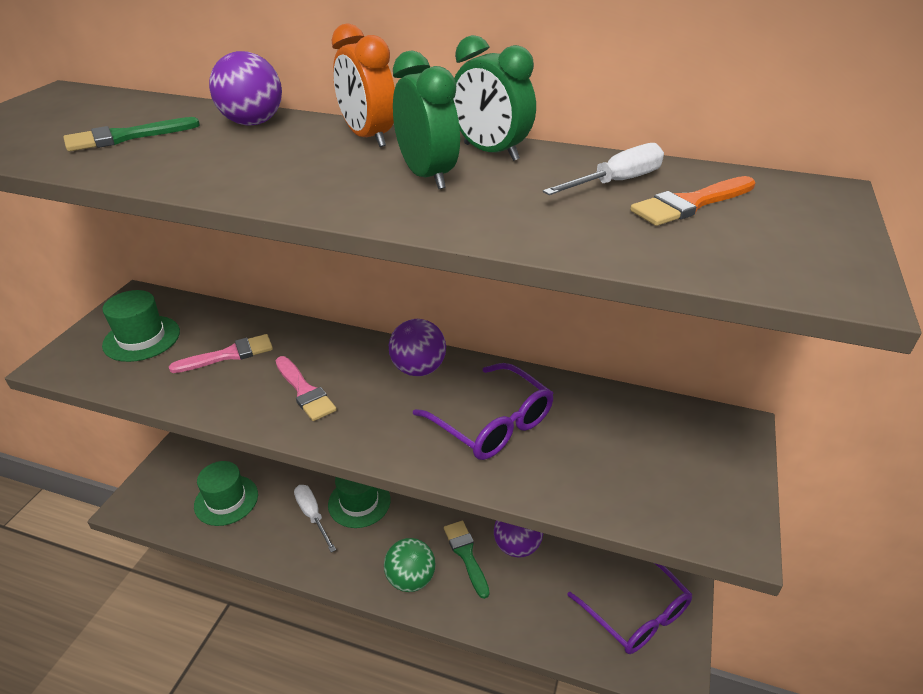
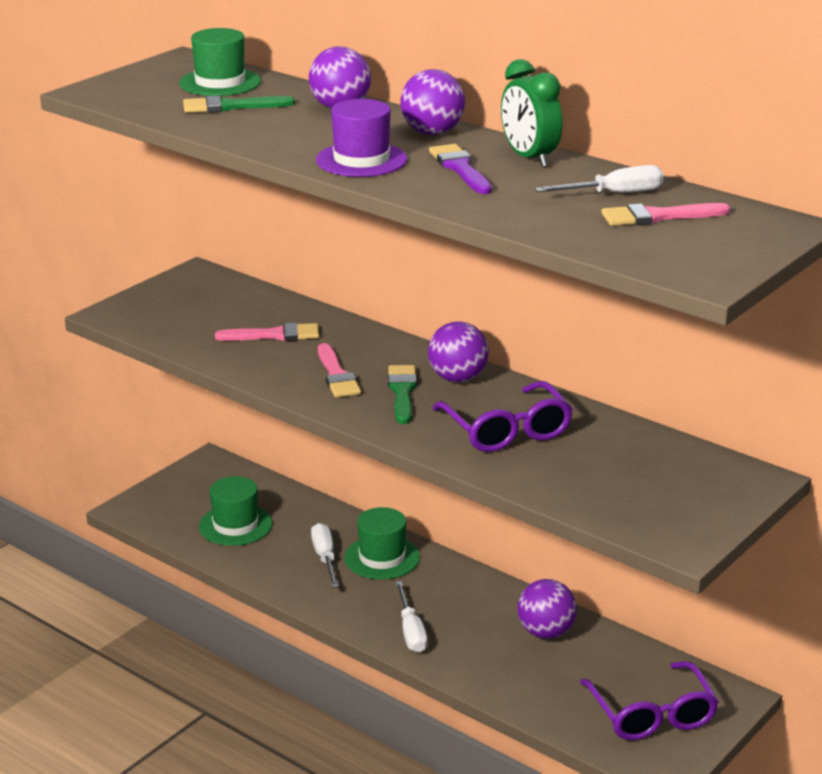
camera: 20 degrees right, 10 degrees down
green hat [102,290,180,362] -> green hat moved to [179,28,261,96]
orange clock [331,24,395,147] -> purple ball [400,69,465,135]
green ball [384,538,436,592] -> white screwdriver [395,581,428,653]
green clock [393,51,460,189] -> purple brush [429,144,492,194]
green brush [444,521,490,599] -> green brush moved to [388,365,417,424]
orange brush [630,176,755,226] -> pink brush [601,203,730,226]
none -> purple hat [316,99,407,177]

